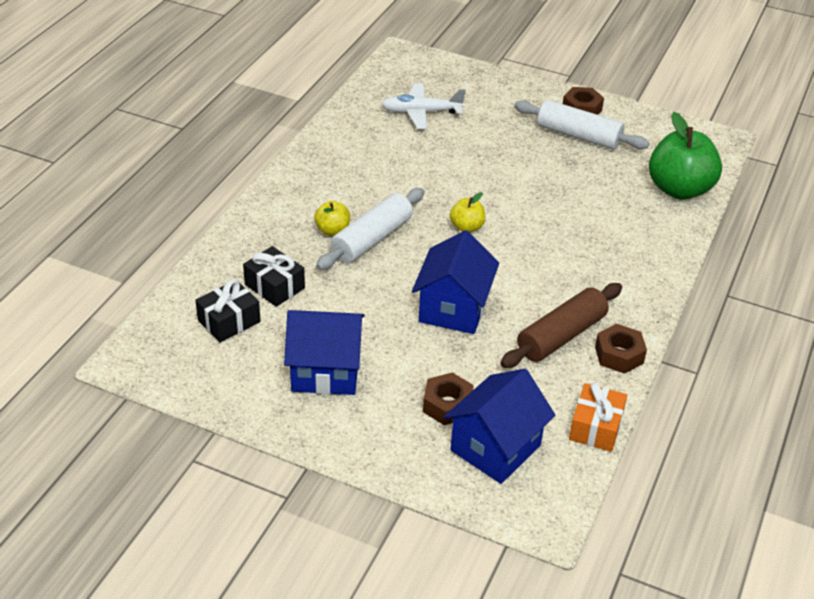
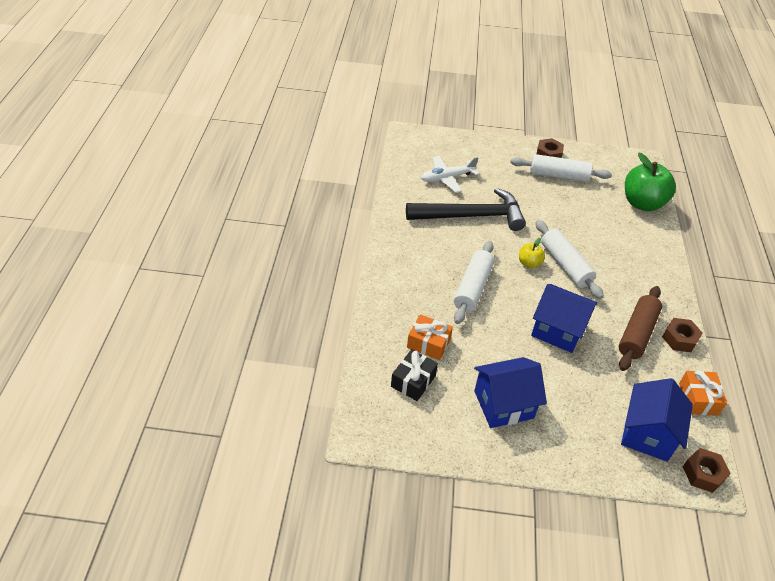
camera: 20 degrees left, 5 degrees up
black gift [243,246,305,307] -> orange gift [407,314,453,360]
yellow apple [314,201,350,236] -> none
blue house [412,230,499,334] -> blue house turned 60 degrees counterclockwise [531,284,597,353]
brown nut [423,373,474,425] -> brown nut moved to [683,448,731,493]
none -> black hammer [406,188,526,231]
none -> white rolling pin [535,220,604,299]

